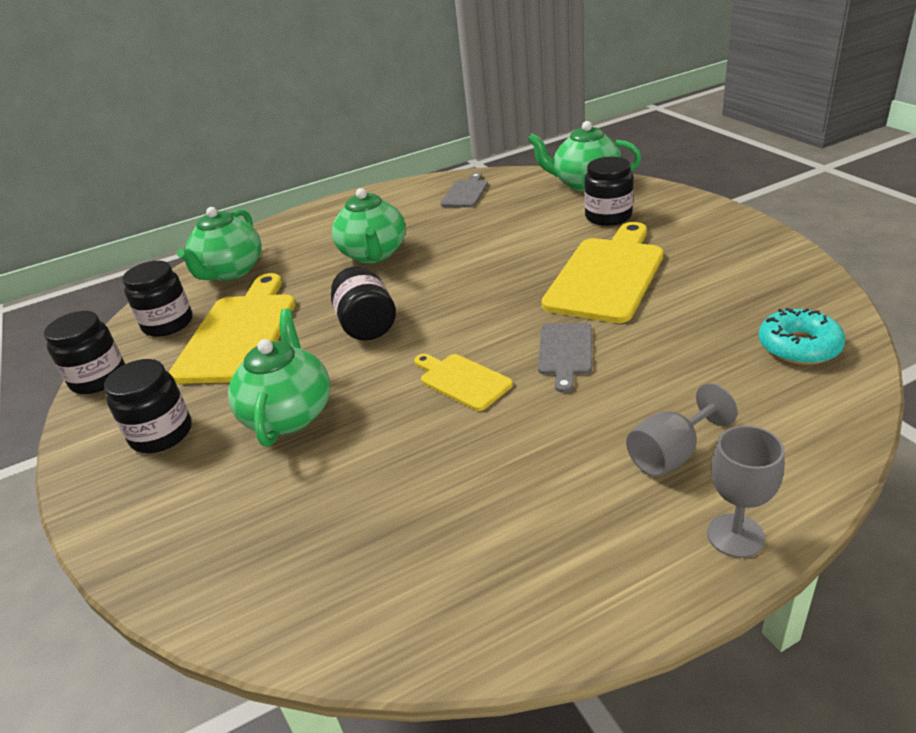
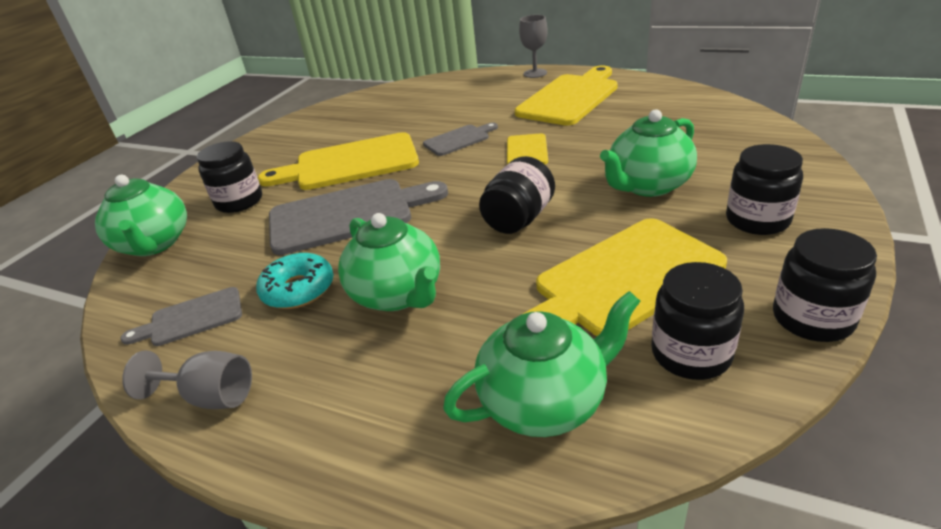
camera: 130 degrees left, 0 degrees up
green teapot [332,188,406,263] -> green teapot turned 105 degrees clockwise [338,213,440,311]
grey goblet [626,383,738,477] -> grey goblet moved to [122,351,252,409]
turquoise donut [759,308,845,365] -> turquoise donut moved to [256,253,333,309]
none -> grey cutting board [269,179,448,255]
none -> yellow cutting board [515,65,618,126]

